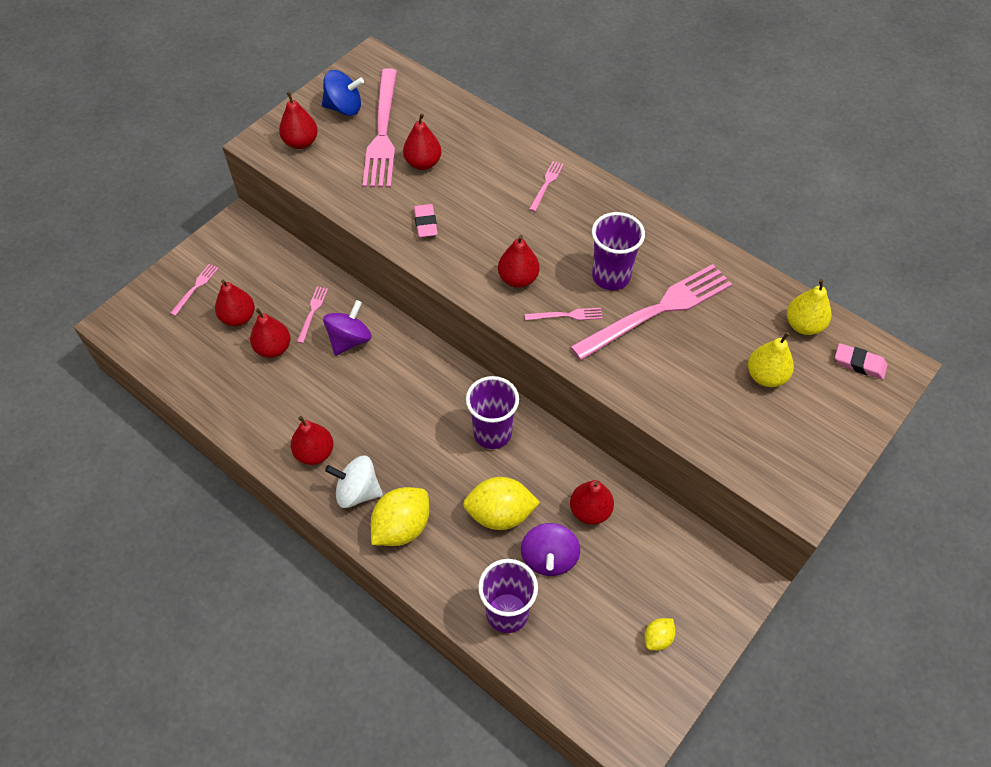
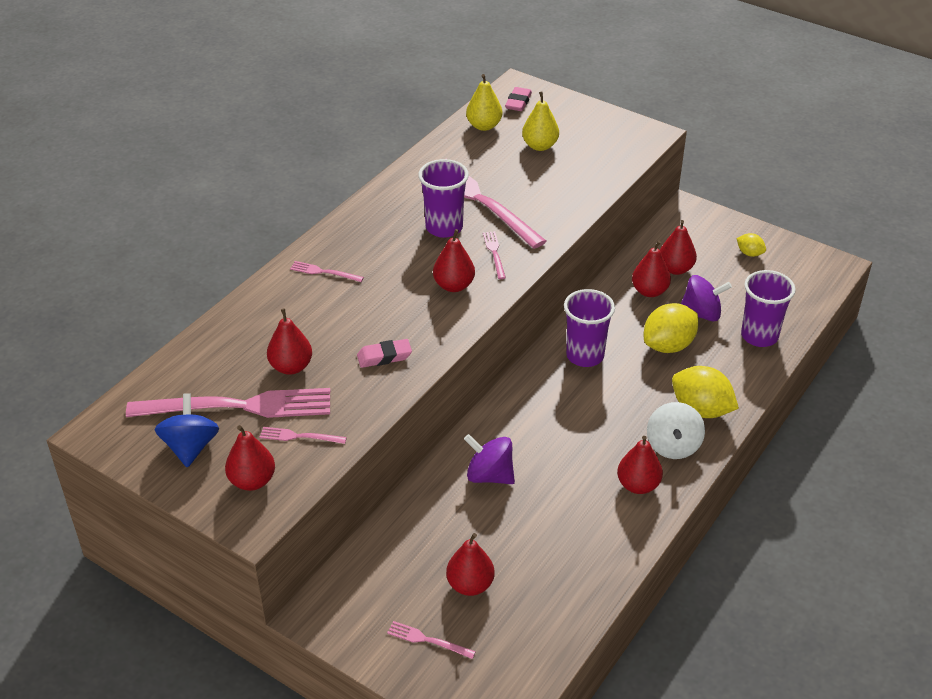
camera: 95 degrees left, 15 degrees down
red pear [250,308,290,358] -> red pear moved to [660,220,697,275]
pink fork [297,286,328,343] -> pink fork moved to [260,427,347,444]
yellow lemon [463,477,540,530] -> yellow lemon turned 60 degrees clockwise [644,303,698,353]

